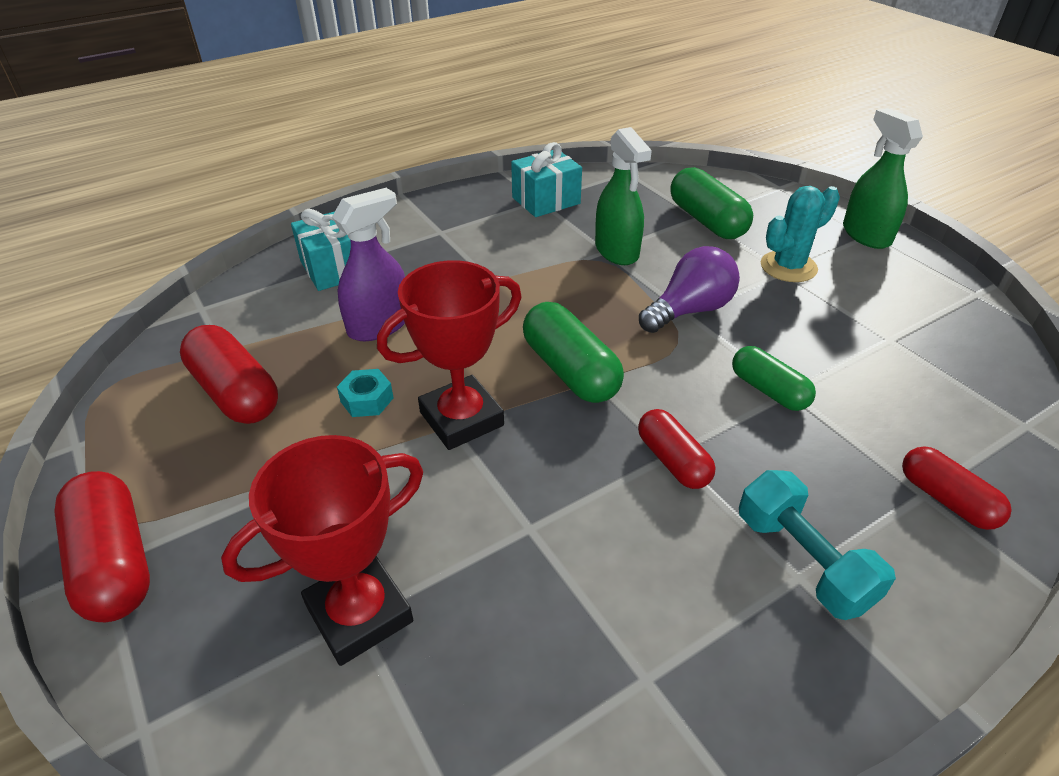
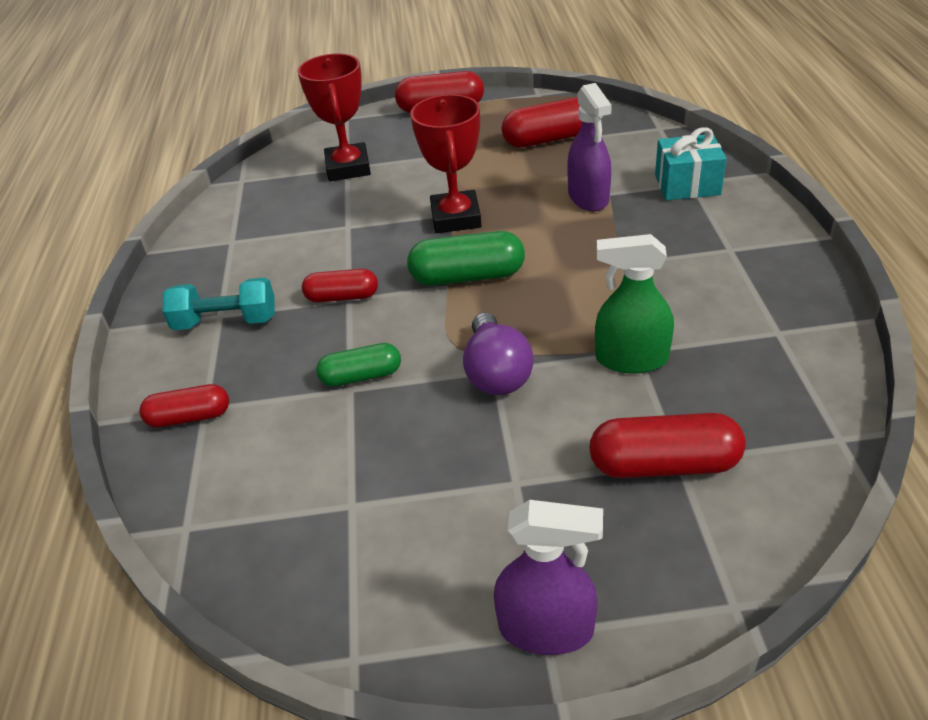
camera: 120 degrees right, 0 degrees up
turquoise nut [337,369,393,417] -> none
turquoise gift [511,142,582,217] -> none
green capsule [670,167,753,239] -> red capsule [589,413,746,478]
turquoise cactus [761,186,840,282] -> none
green spray bottle [843,108,923,249] -> purple spray bottle [494,500,603,655]

